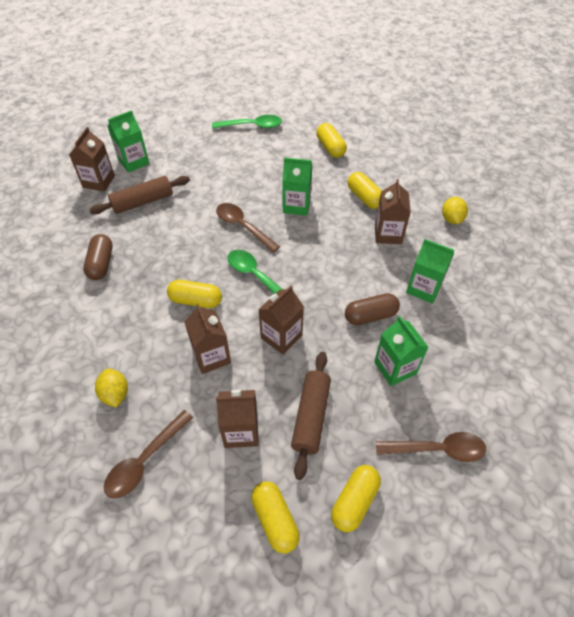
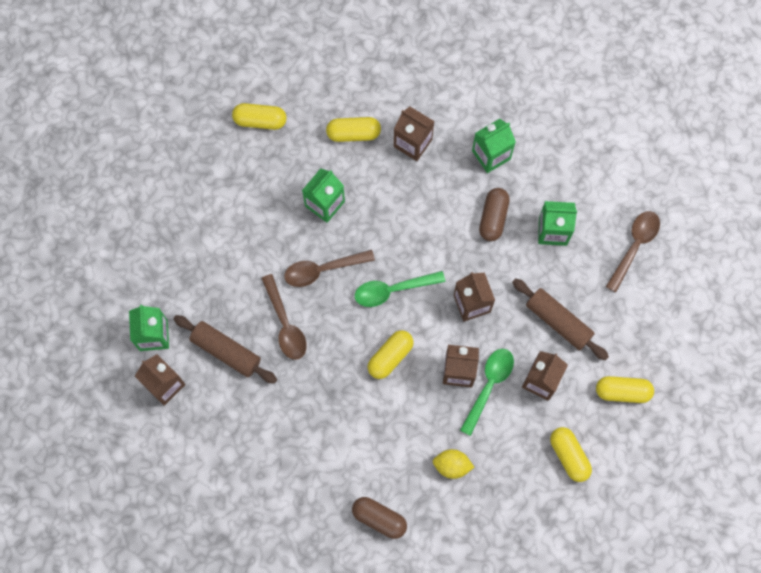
camera: 60 degrees left, 20 degrees up
brown capsule [83,234,113,280] -> brown capsule moved to [352,497,407,539]
brown rolling pin [89,176,190,214] -> brown rolling pin turned 60 degrees counterclockwise [174,315,277,384]
brown spoon [104,410,193,498] -> brown spoon moved to [261,274,307,360]
green spoon [212,115,282,129] -> green spoon moved to [460,349,514,436]
yellow capsule [331,465,381,532] -> yellow capsule moved to [550,427,592,482]
yellow lemon [442,197,468,224] -> none

